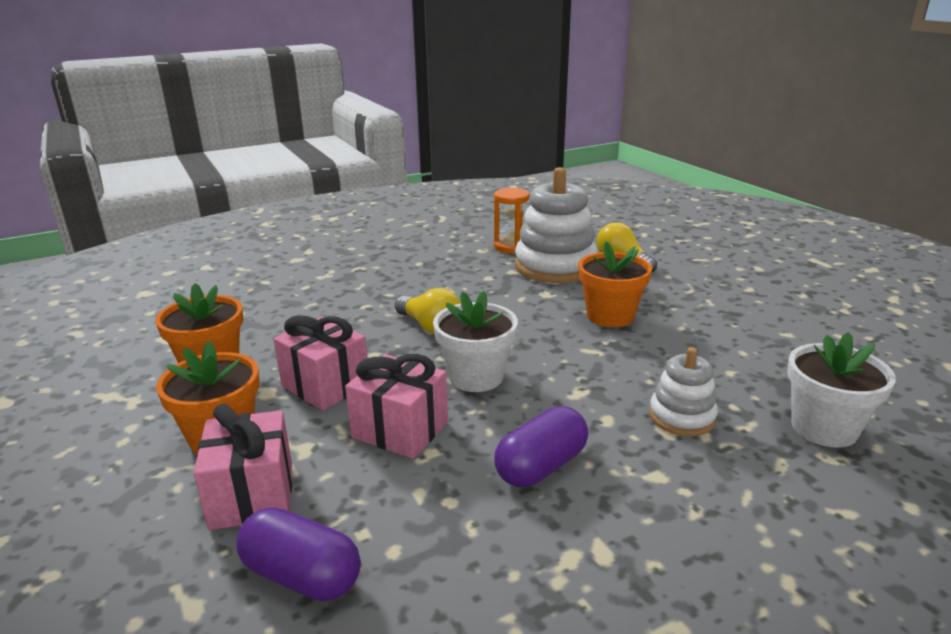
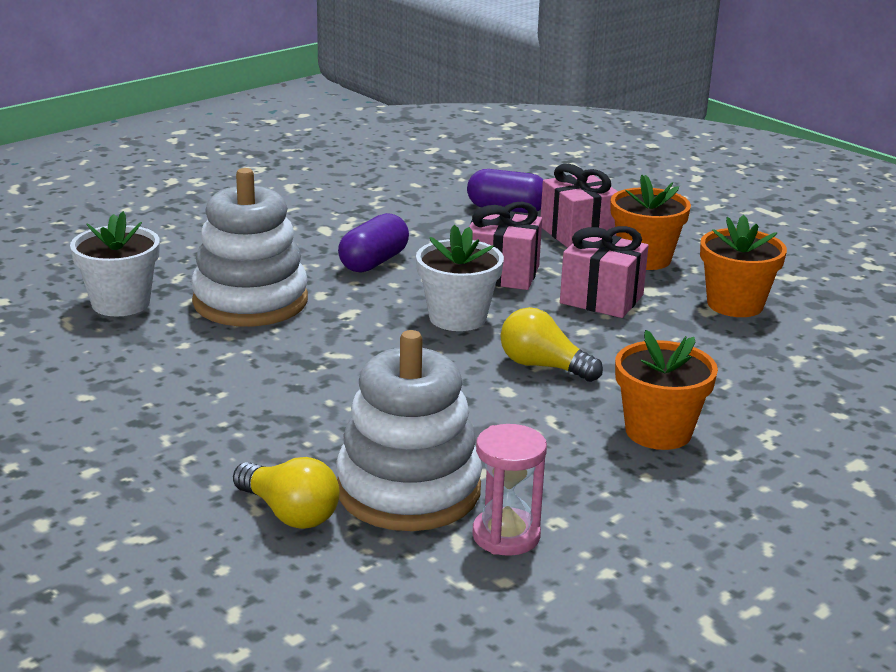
camera: 165 degrees right, 0 degrees up
orange hourglass [494,188,530,253] -> pink hourglass [472,424,547,556]
orange flower pot [578,242,652,327] -> orange flower pot moved to [615,330,718,450]
white stacking toy [649,347,718,436] -> white stacking toy [191,168,308,327], size x1.86

